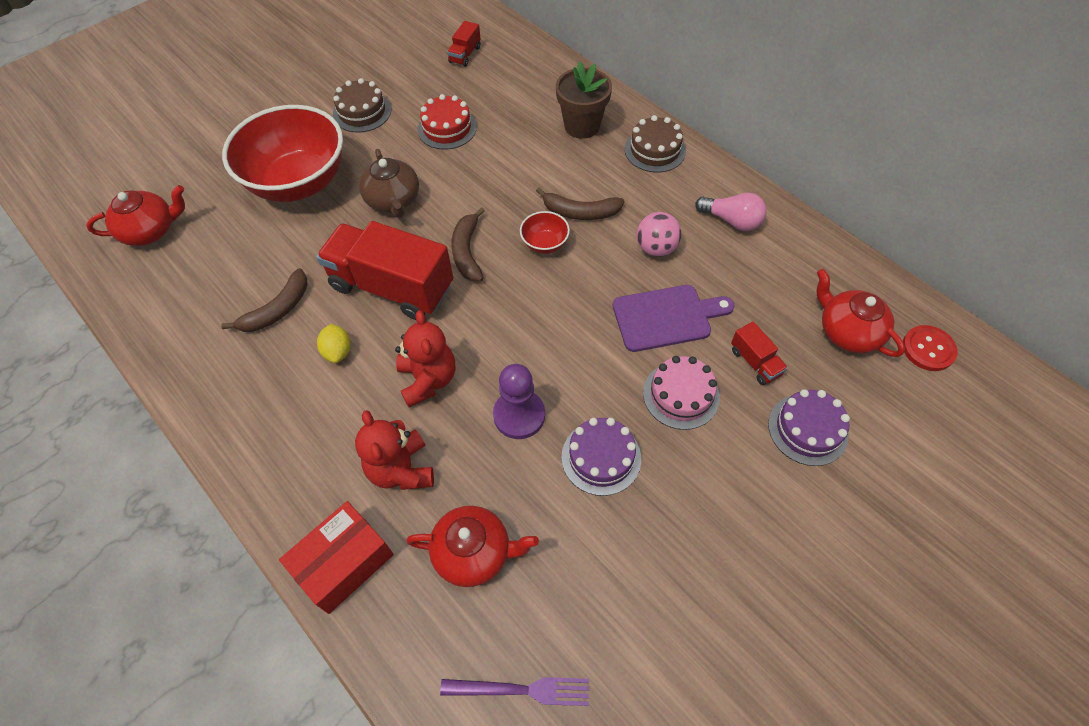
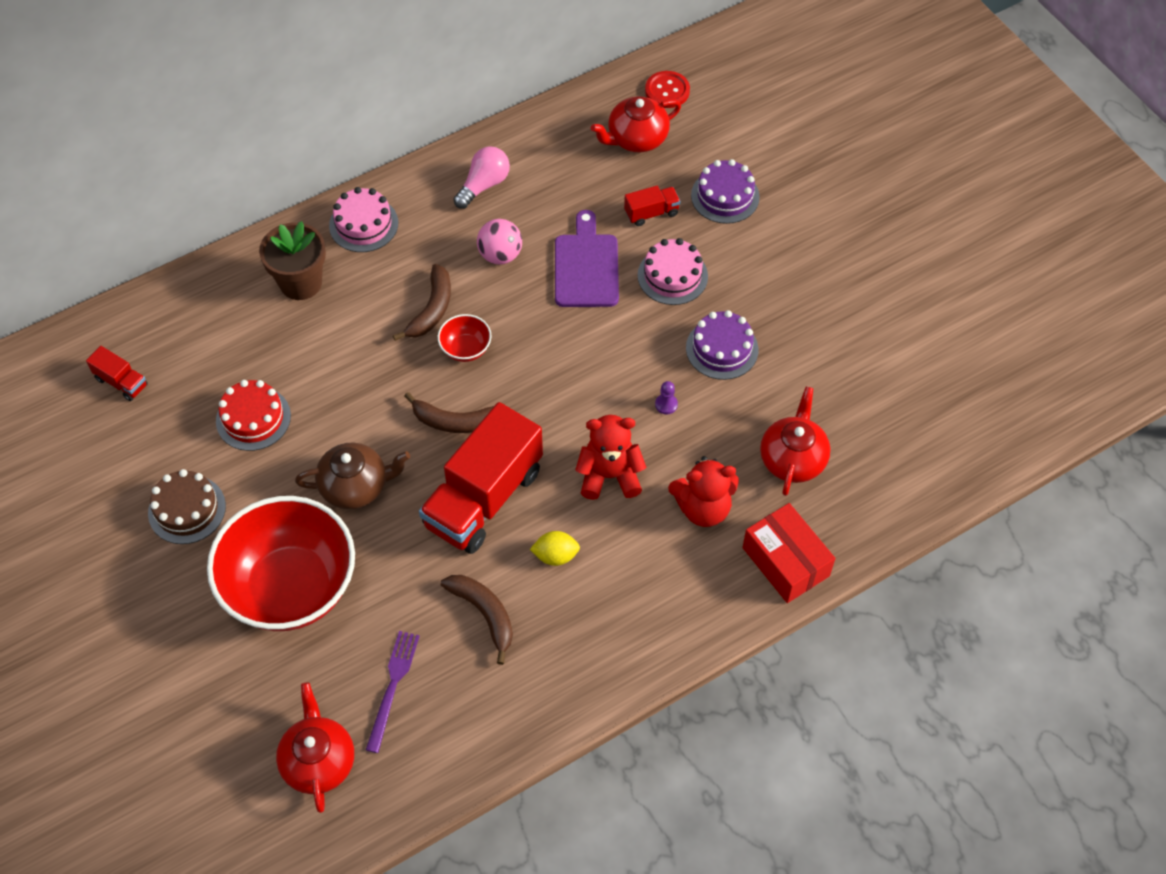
camera: 80 degrees left, 0 degrees up
purple fork [440,677,589,706] -> purple fork moved to [366,631,420,753]
purple pawn [493,364,545,439] -> purple pawn [655,381,678,414], size x0.45
brown cake [625,115,686,173] -> pink cake [329,187,398,252]

